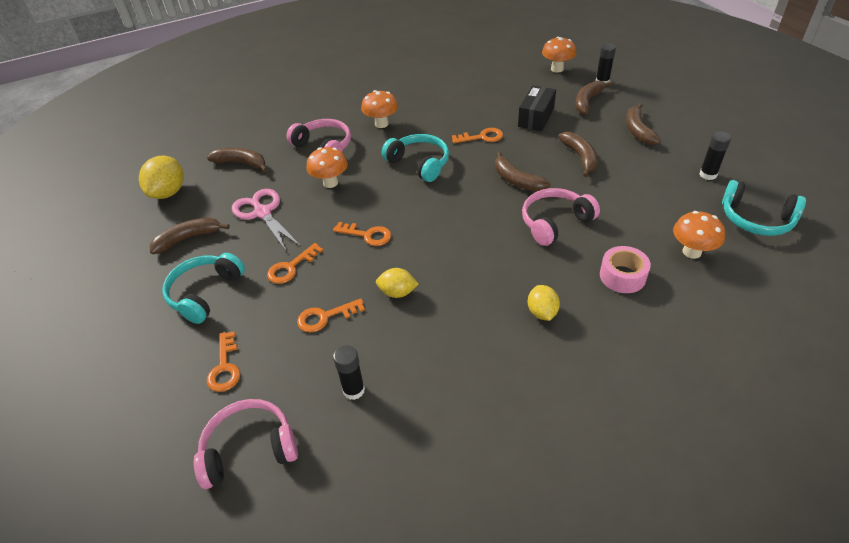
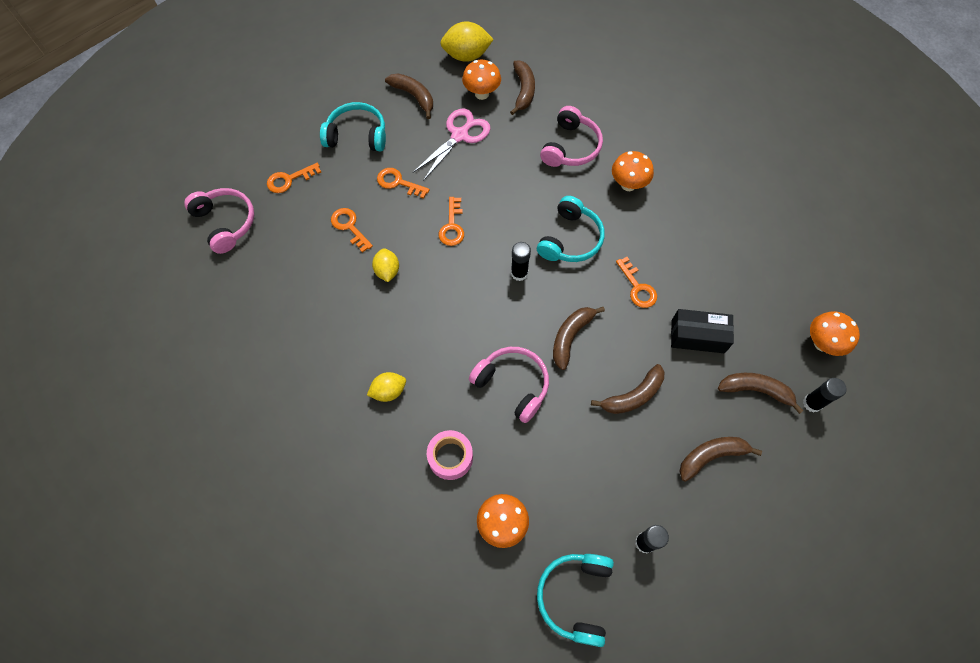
camera: 70 degrees right, 20 degrees up
orange mushroom [307,147,348,188] -> orange mushroom moved to [462,60,501,100]
black glue stick [333,345,365,400] -> black glue stick moved to [511,242,531,281]

